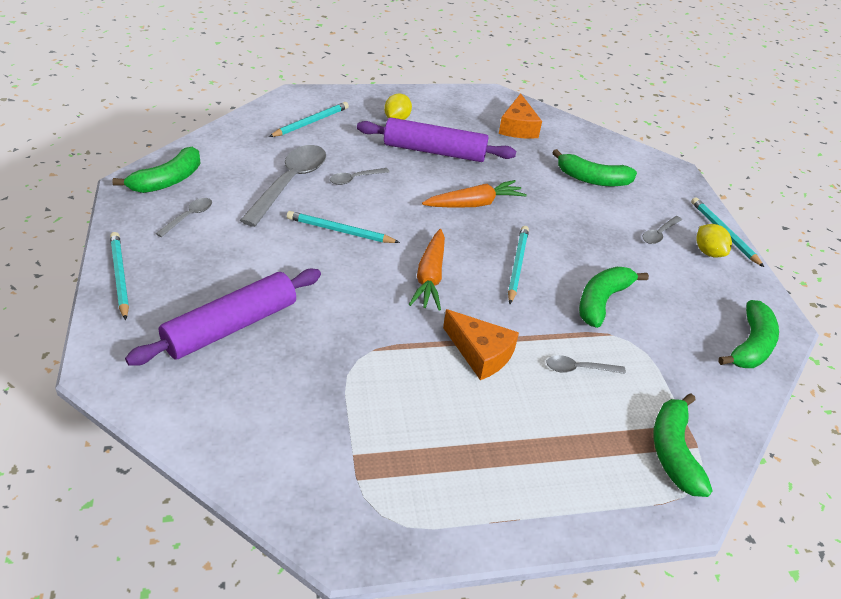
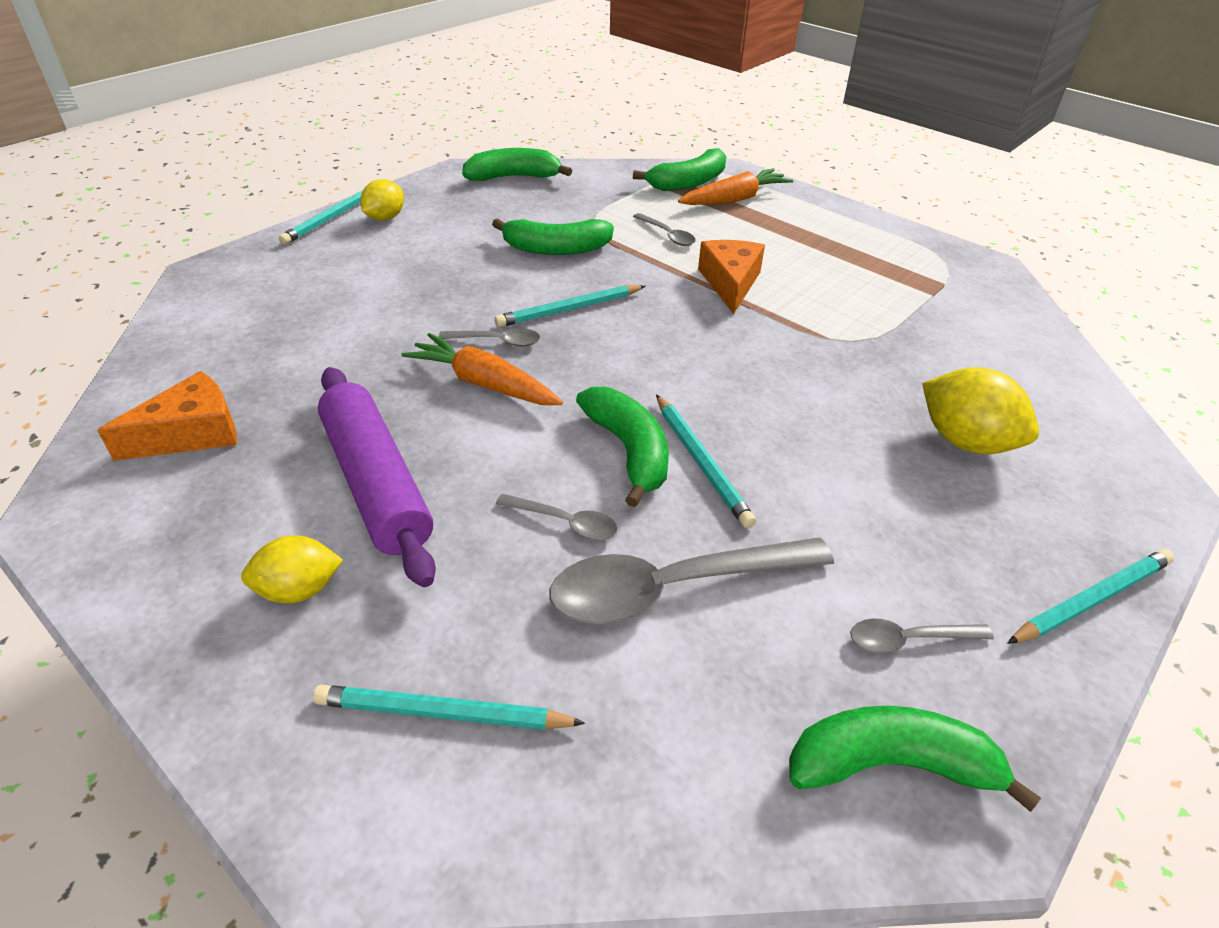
camera: 125 degrees left, 0 degrees up
turquoise pencil [110,232,129,320] -> turquoise pencil turned 150 degrees counterclockwise [1007,549,1174,644]
purple rolling pin [125,269,321,366] -> yellow lemon [922,367,1039,454]
orange carrot [409,229,445,310] -> orange carrot moved to [678,168,794,205]
green banana [552,149,637,186] -> green banana moved to [576,387,669,507]
grey spoon [643,216,682,244] -> grey spoon moved to [439,328,540,346]

